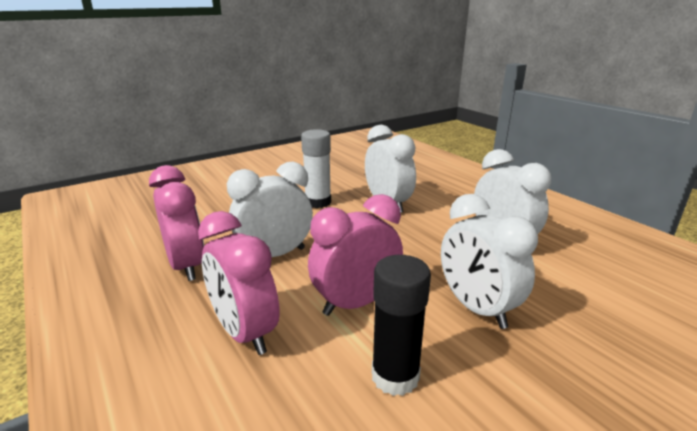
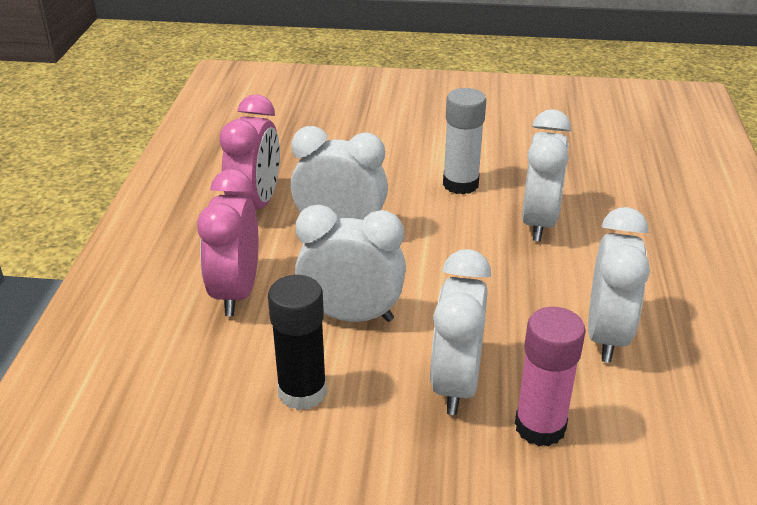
camera: 40 degrees right, 10 degrees up
pink clock [308,194,403,316] -> white clock [295,205,406,322]
none -> pink glue stick [515,307,586,446]

